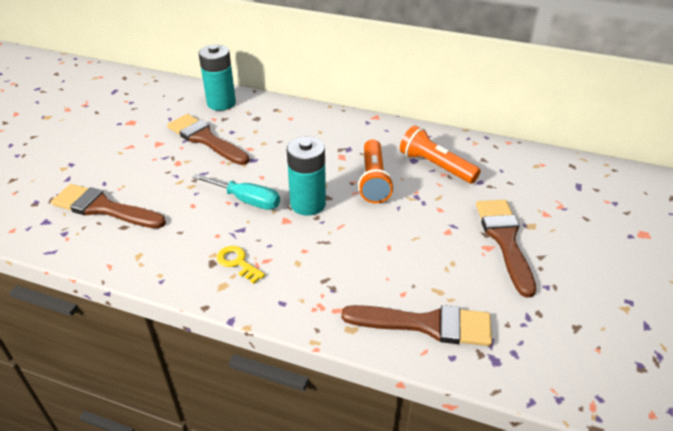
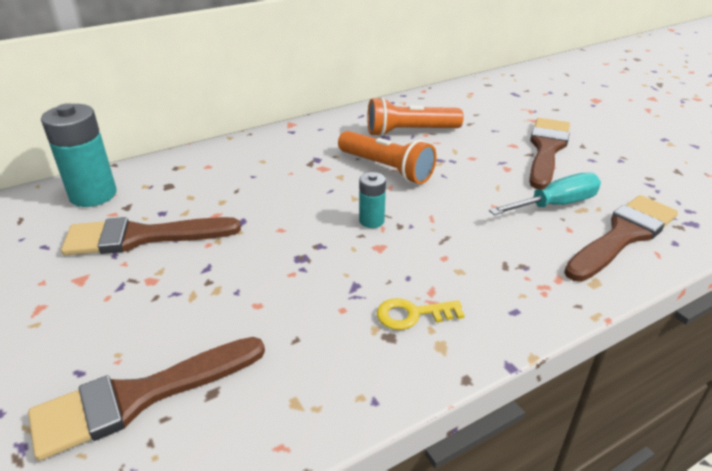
camera: 50 degrees left, 5 degrees down
turquoise screwdriver [192,174,280,210] -> turquoise screwdriver moved to [489,172,601,215]
turquoise battery [287,137,326,216] -> turquoise battery [359,172,386,228], size x0.53
brown brush [476,200,536,298] -> brown brush turned 75 degrees clockwise [529,118,570,190]

